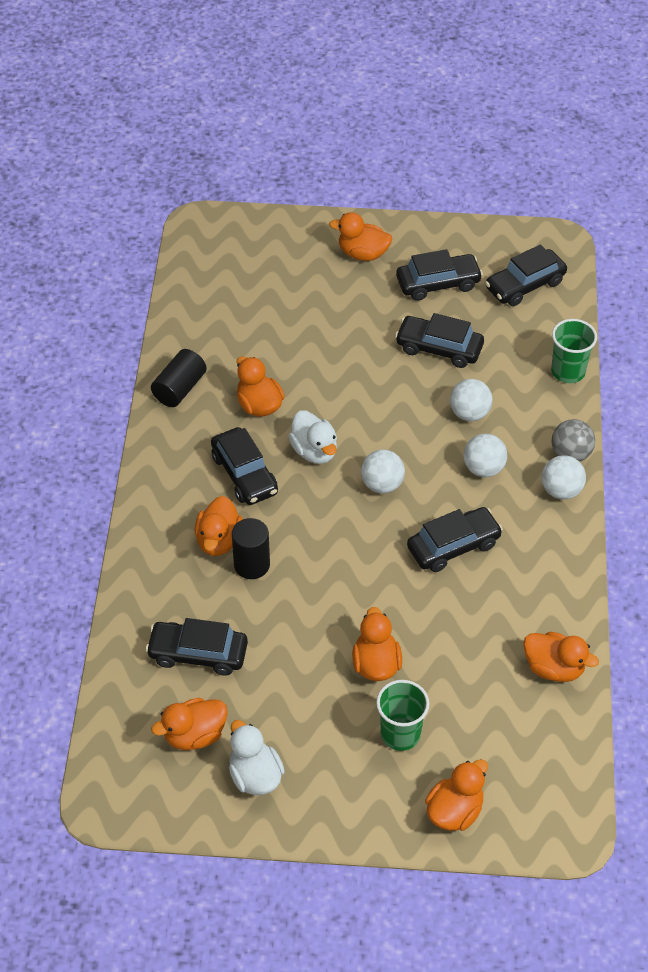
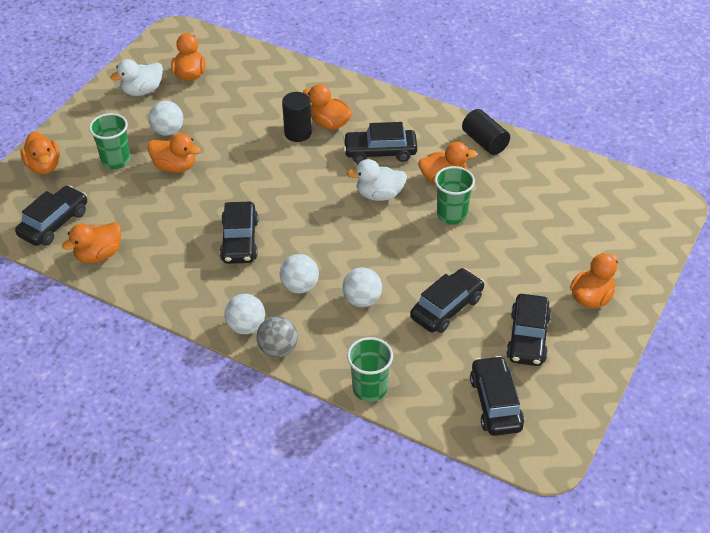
camera: 115 degrees right, 5 degrees down
black car [145,618,248,676] -> black car moved to [15,185,87,246]
white duck [229,720,285,795] -> white duck turned 150 degrees clockwise [111,59,163,96]
white ball [361,449,405,493] -> white ball moved to [148,101,183,136]
none -> green cup [435,166,475,224]

